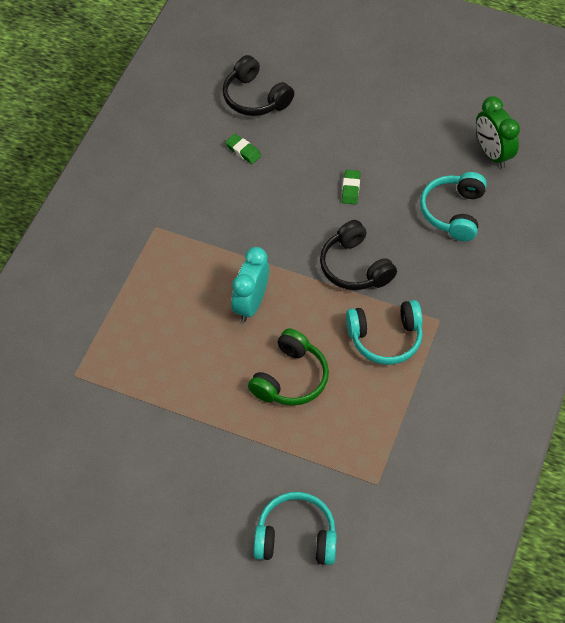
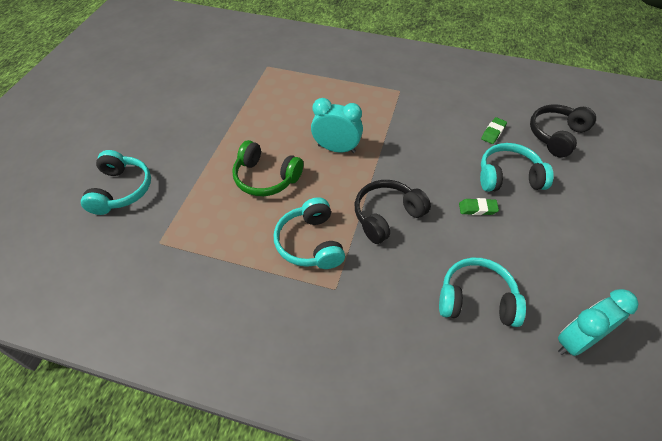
camera: 85 degrees right, 5 degrees down
green clock [476,96,520,168] -> turquoise clock [558,289,639,356]
none -> turquoise headphones [480,143,554,192]

